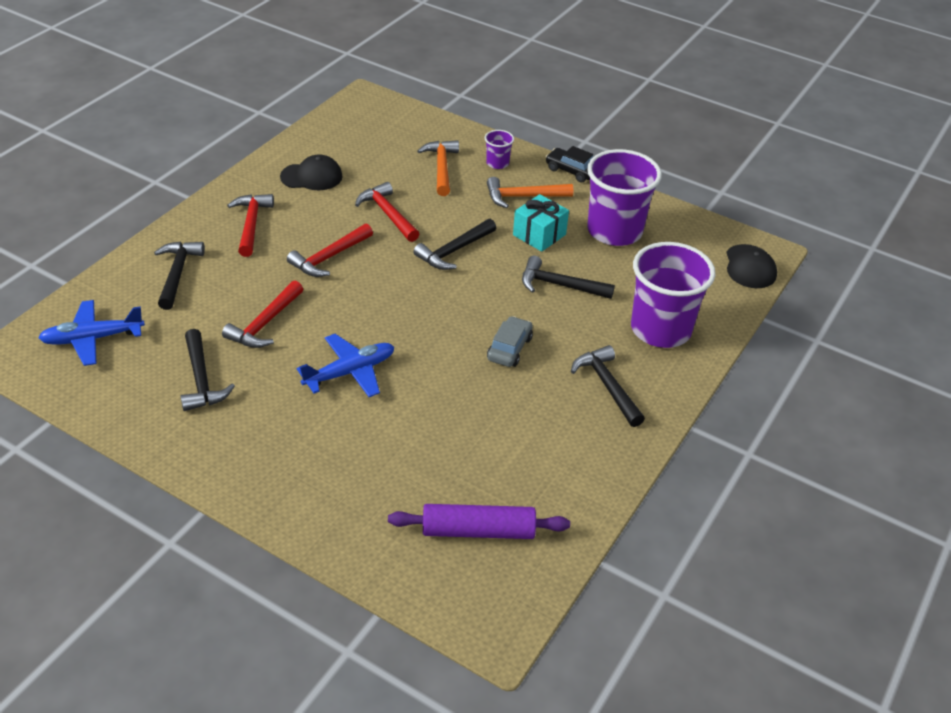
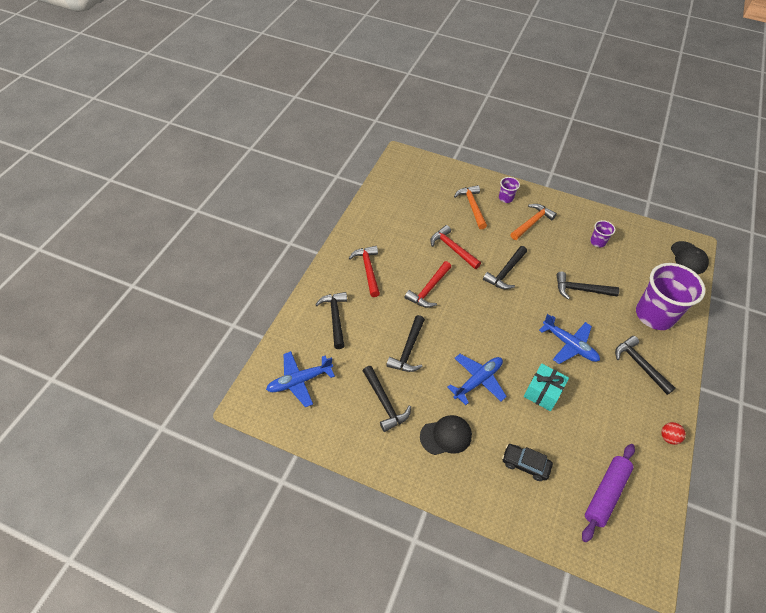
camera: 10 degrees left, 10 degrees up
red hammer [222,281,303,348] -> black hammer [386,315,425,372]
black cap [280,154,343,190] -> black cap moved to [420,415,472,455]
purple rolling pin [388,504,570,539] -> purple rolling pin turned 45 degrees counterclockwise [582,444,635,542]
orange hammer [487,177,573,208] -> orange hammer turned 150 degrees clockwise [511,204,557,240]
grey car [487,316,533,367] -> blue plane [539,314,600,364]
turquoise gift [513,194,569,252] -> turquoise gift moved to [524,363,569,411]
black car [546,146,593,182] -> black car moved to [502,444,553,481]
purple cup [587,149,662,246] -> purple cup [590,220,615,247], size x0.44
none -> red ball [661,422,686,445]

